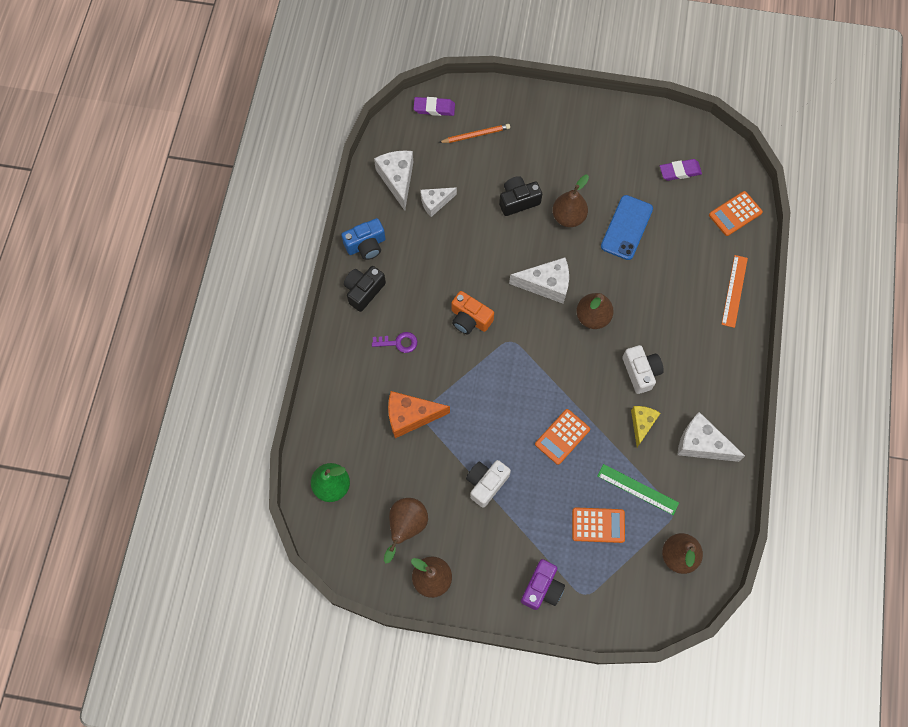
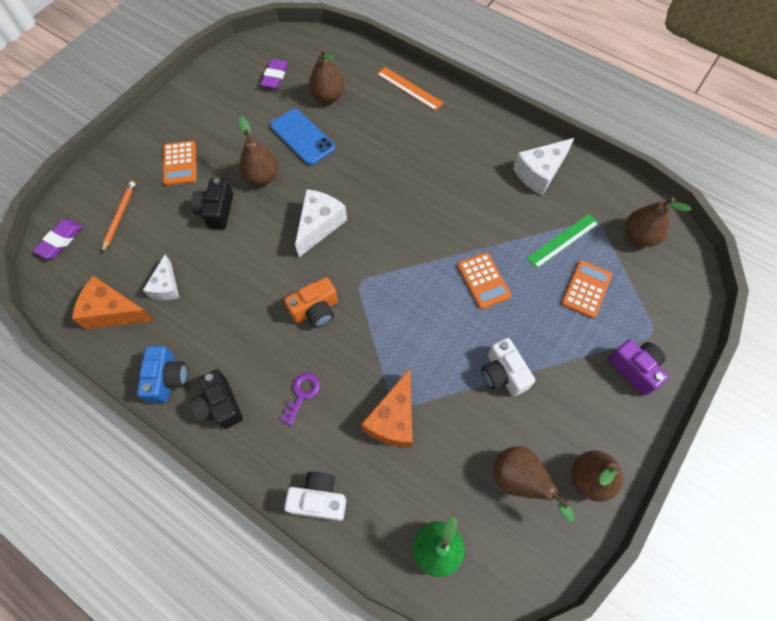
camera: 65 degrees left, 5 degrees down
white cheese [374,151,413,211] -> orange cheese [72,276,155,329]
brown pear [576,293,614,329] -> brown pear moved to [309,48,345,103]
white camera [622,345,664,394] -> white camera moved to [284,472,346,521]
yellow cheese [631,406,661,447] -> none
orange calculator [709,191,763,236] -> orange calculator moved to [163,141,197,186]

